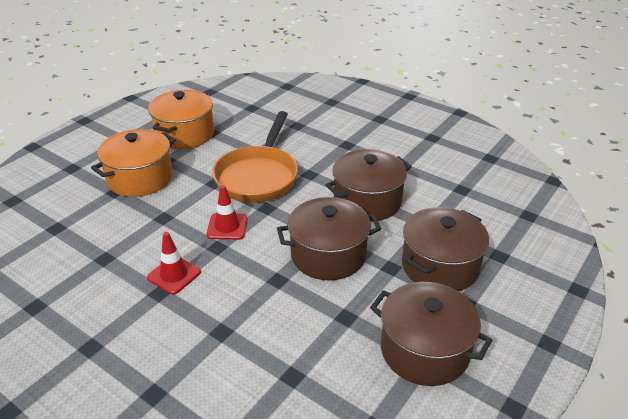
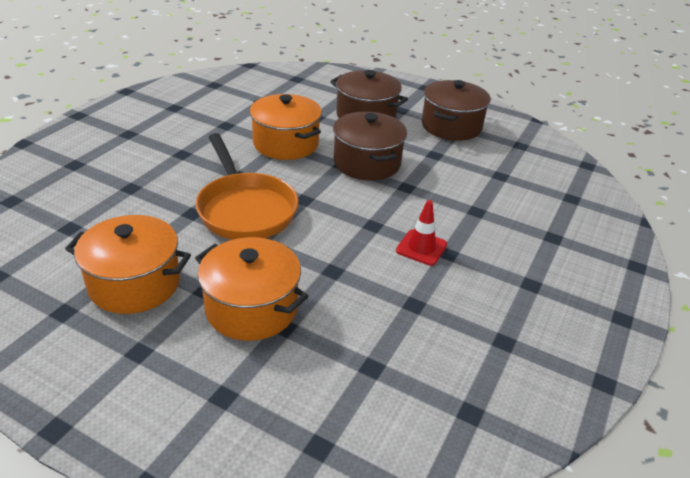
camera: 100 degrees left, 0 degrees up
red traffic cone [206,185,248,240] -> none
orange pan [212,111,298,203] -> orange pan turned 60 degrees clockwise [196,133,298,240]
brown pot [326,149,412,222] -> orange pot [250,94,322,160]

